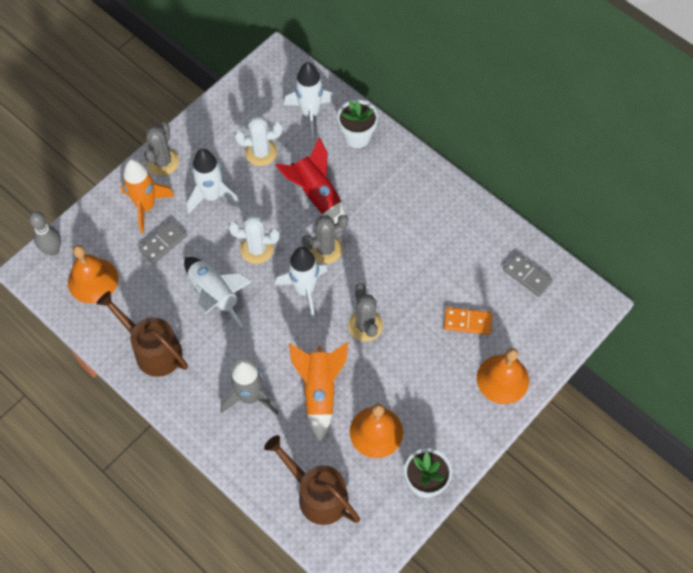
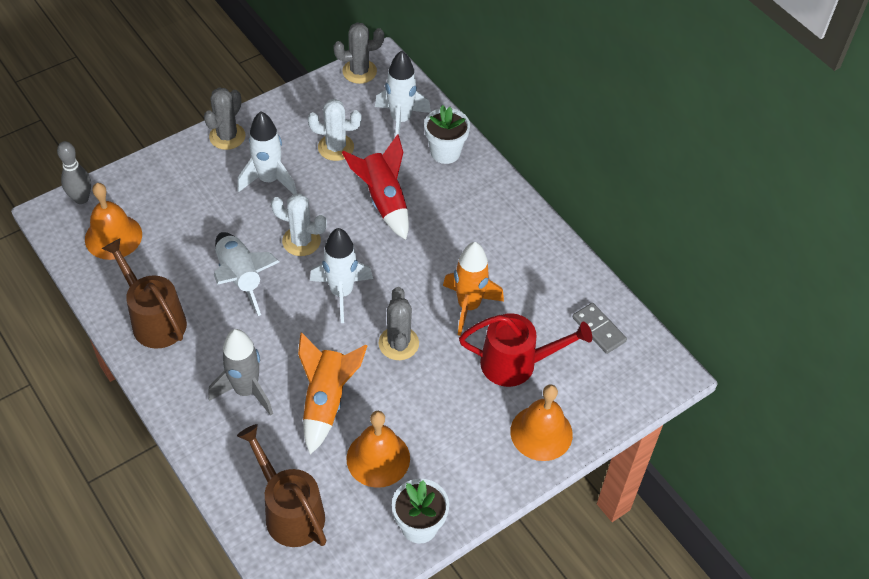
camera: 10 degrees right, 10 degrees down
orange rocket [121,159,175,233] -> orange rocket moved to [443,242,504,336]
grey domino [138,221,187,264] -> none
grey cactus [302,215,348,264] -> grey cactus moved to [333,23,384,84]
orange domino [444,307,493,335] -> red watering can [459,313,592,387]

